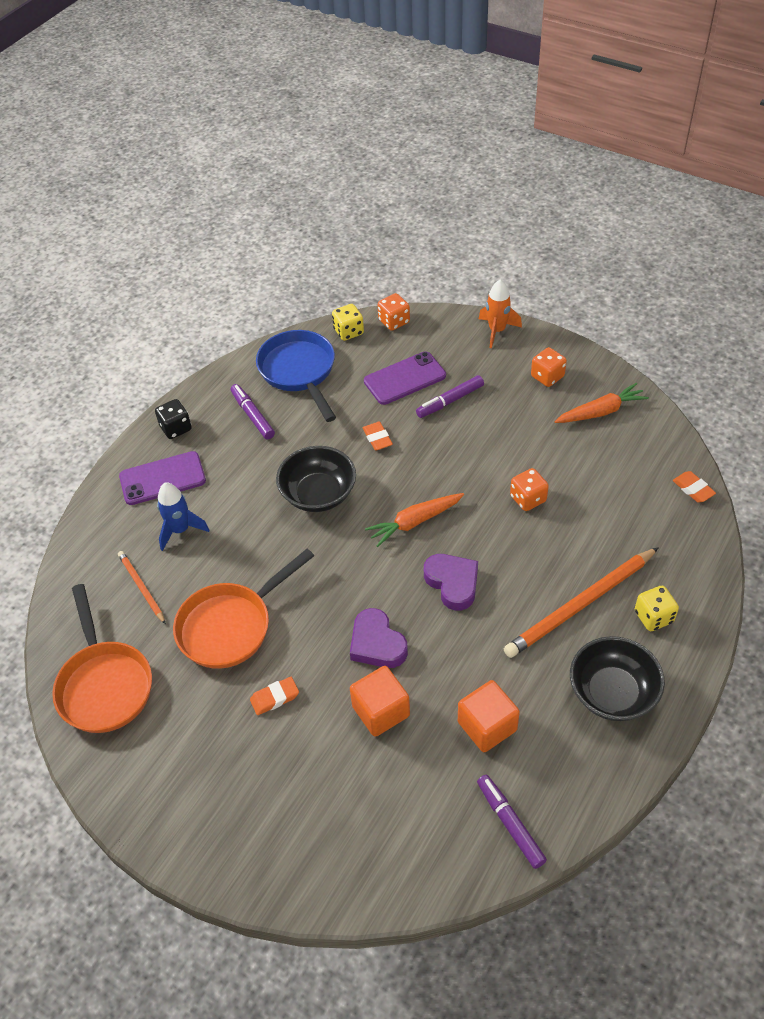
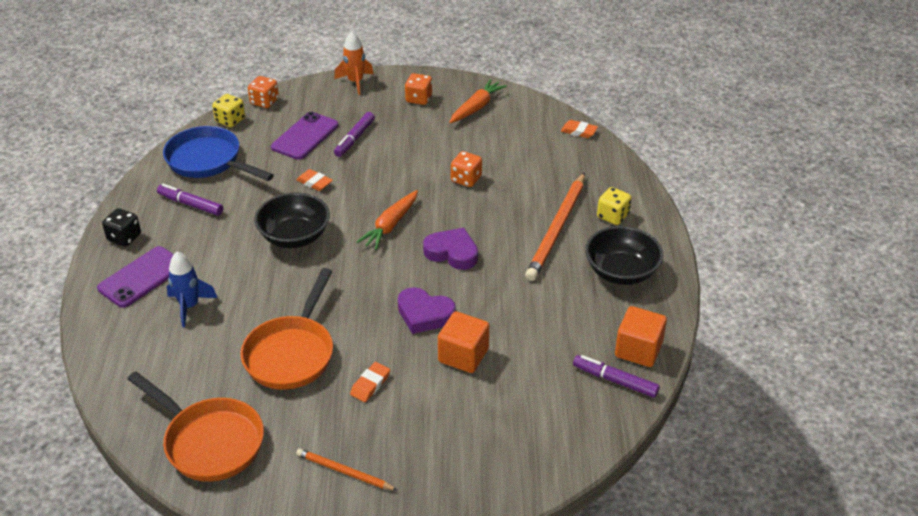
camera: 35 degrees left, 10 degrees down
orange pencil [118,551,166,624] -> orange pencil moved to [296,449,397,490]
orange cube [458,680,520,752] -> orange cube moved to [615,306,667,367]

